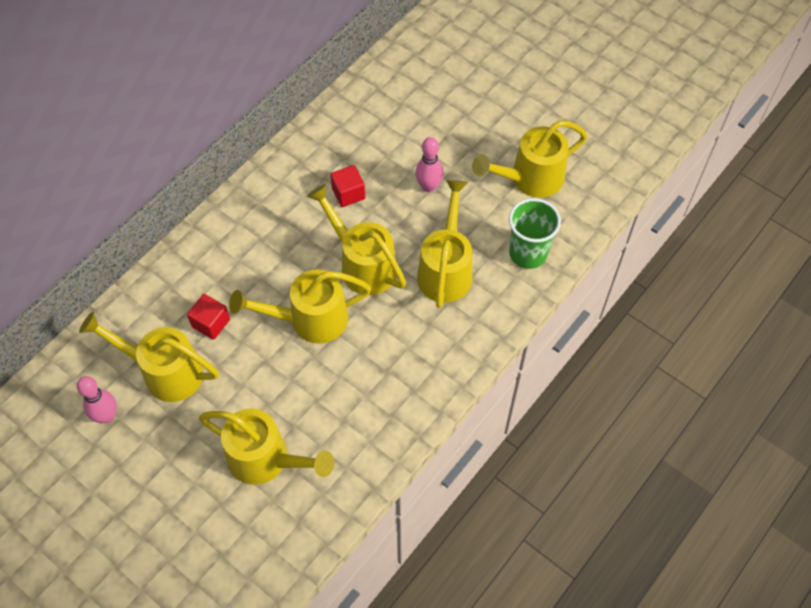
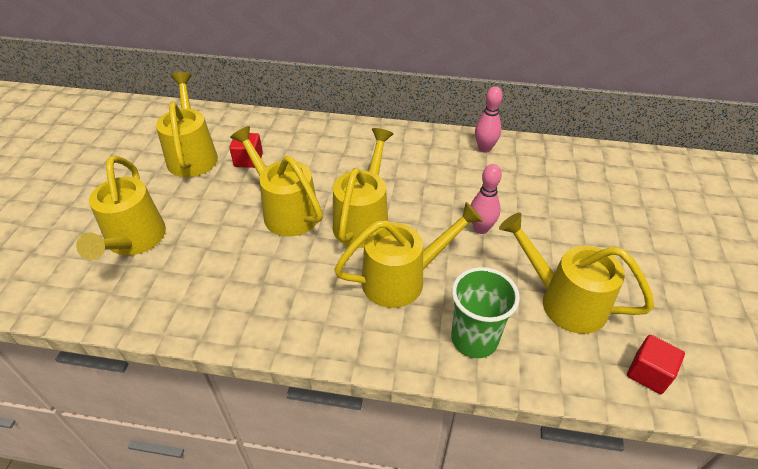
camera: 60 degrees right, 15 degrees down
pink bowling pin [77,376,117,423] -> pink bowling pin moved to [475,86,503,153]
red cube [330,165,365,207] -> red cube moved to [627,335,685,394]

